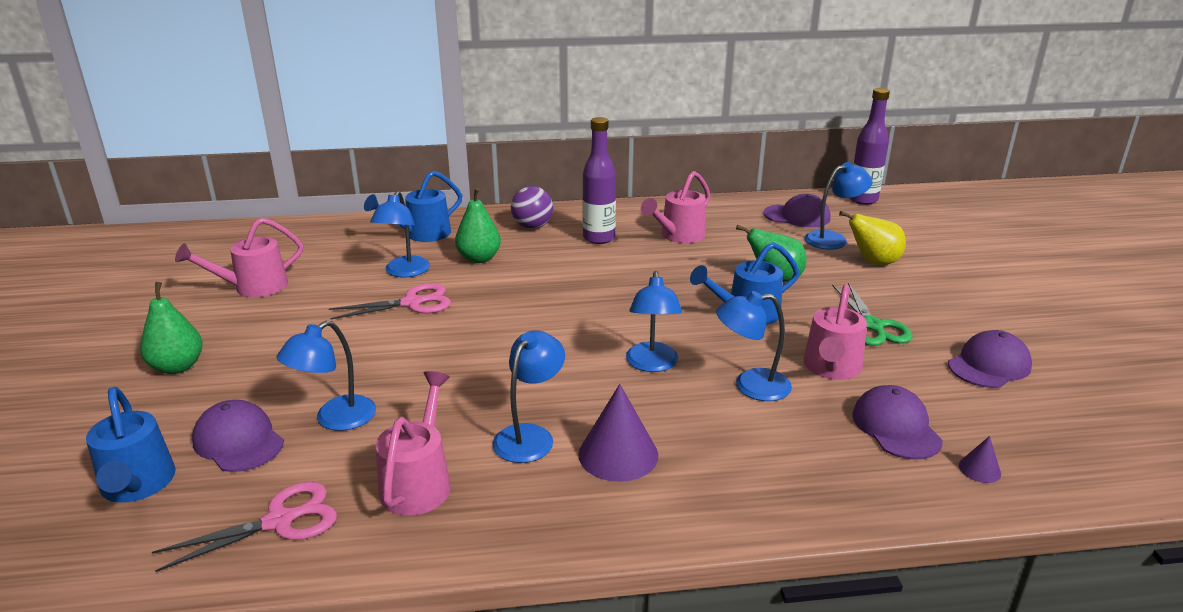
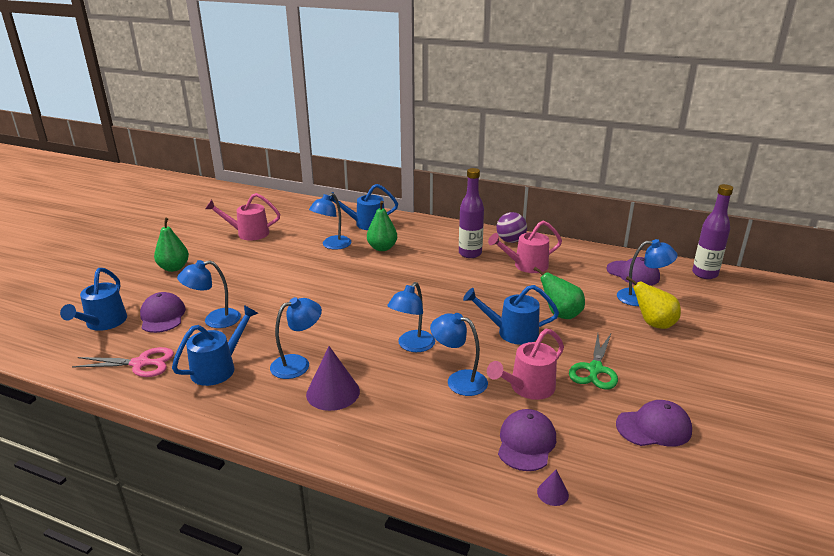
camera: 30 degrees right, 0 degrees up
pink scissors [329,283,451,320] -> none
pink watering can [375,371,451,516] -> blue watering can [172,305,258,386]
purple ball [511,186,553,229] -> purple ball moved to [497,212,527,243]

